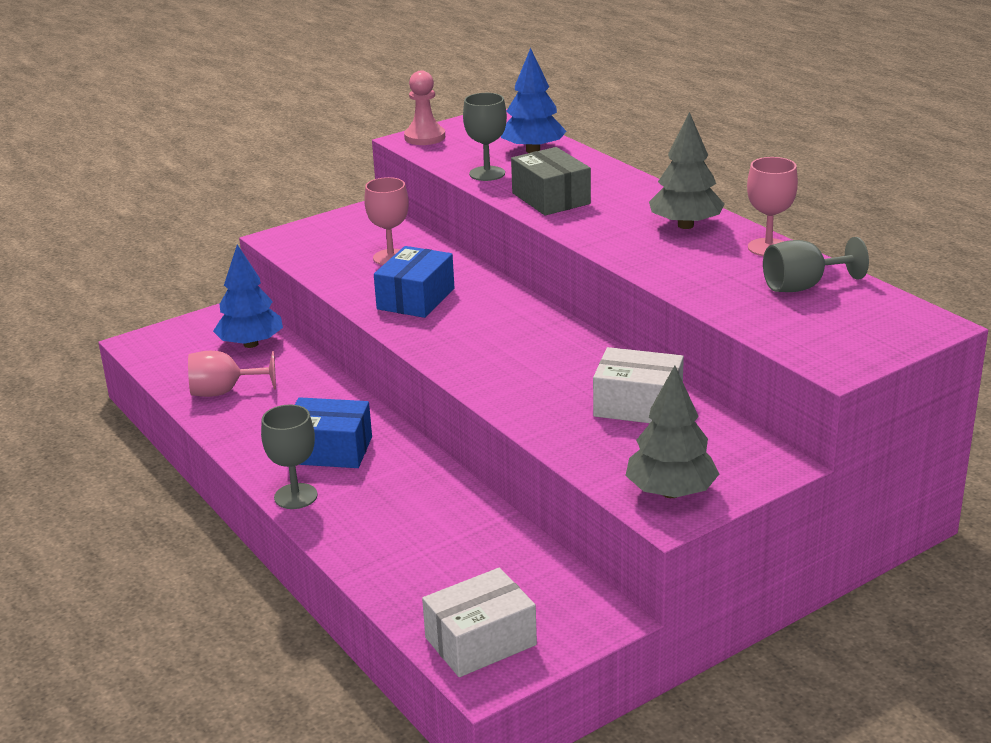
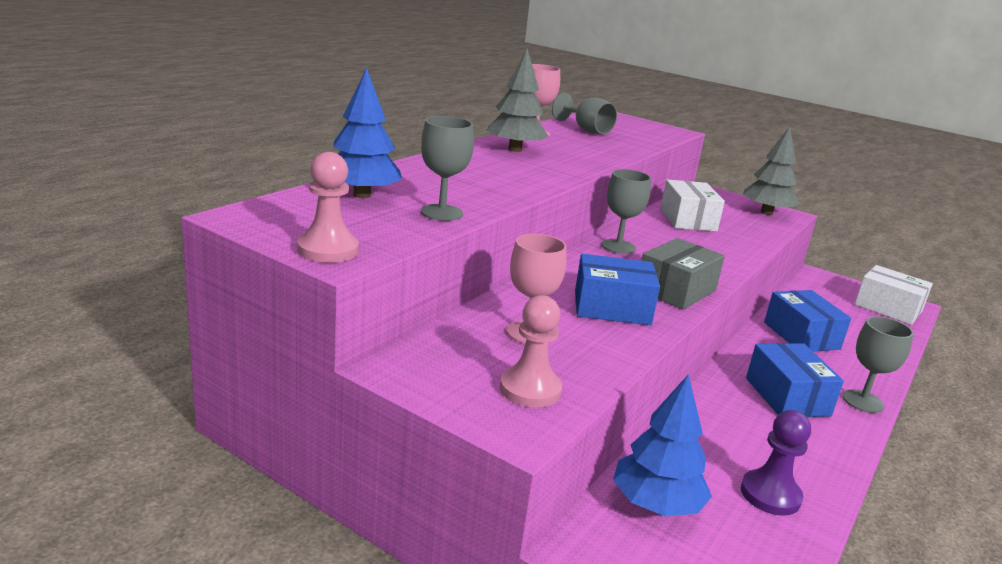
camera: 115 degrees left, 5 degrees down
pink goblet [188,351,276,397] -> purple pawn [741,410,811,516]
grey box [511,147,591,216] -> grey box moved to [641,238,725,310]
none -> pink pawn [500,295,562,408]
none -> grey goblet [601,169,651,254]
none -> blue box [764,290,851,352]

